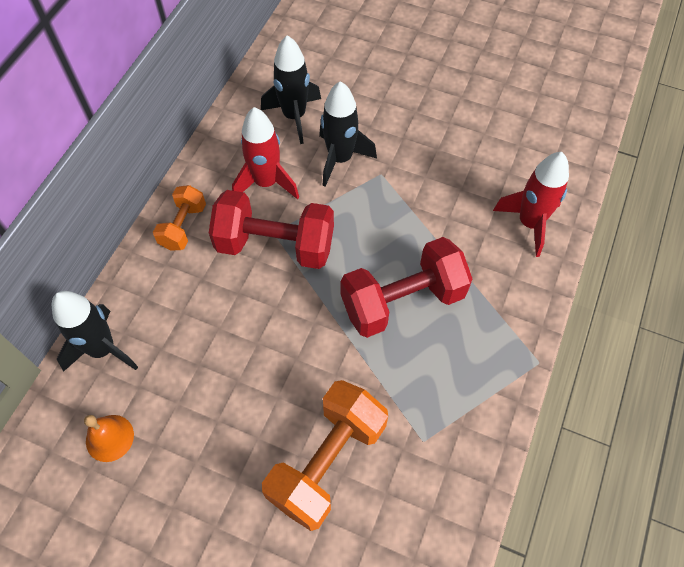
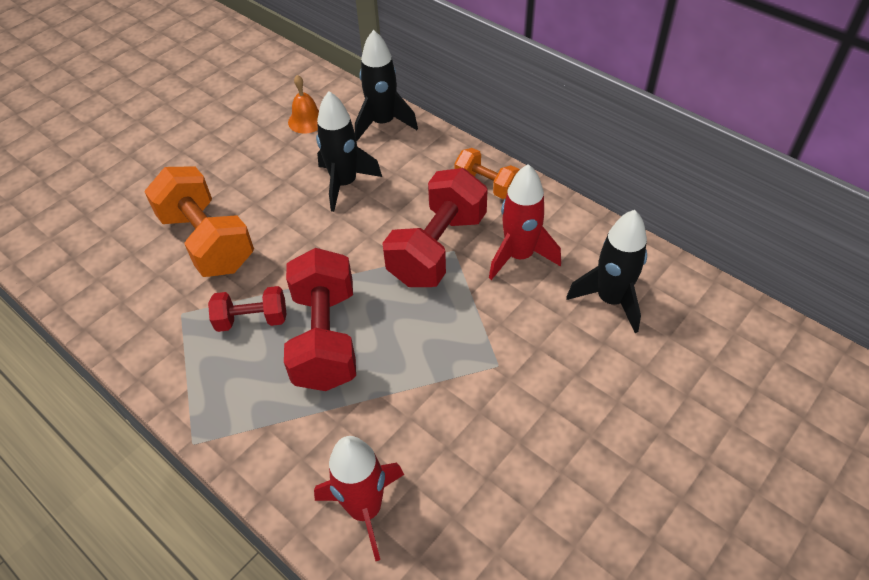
camera: 110 degrees right, 10 degrees down
black rocket [319,81,377,187] -> black rocket moved to [316,91,382,212]
none -> red dumbbell [208,286,287,332]

